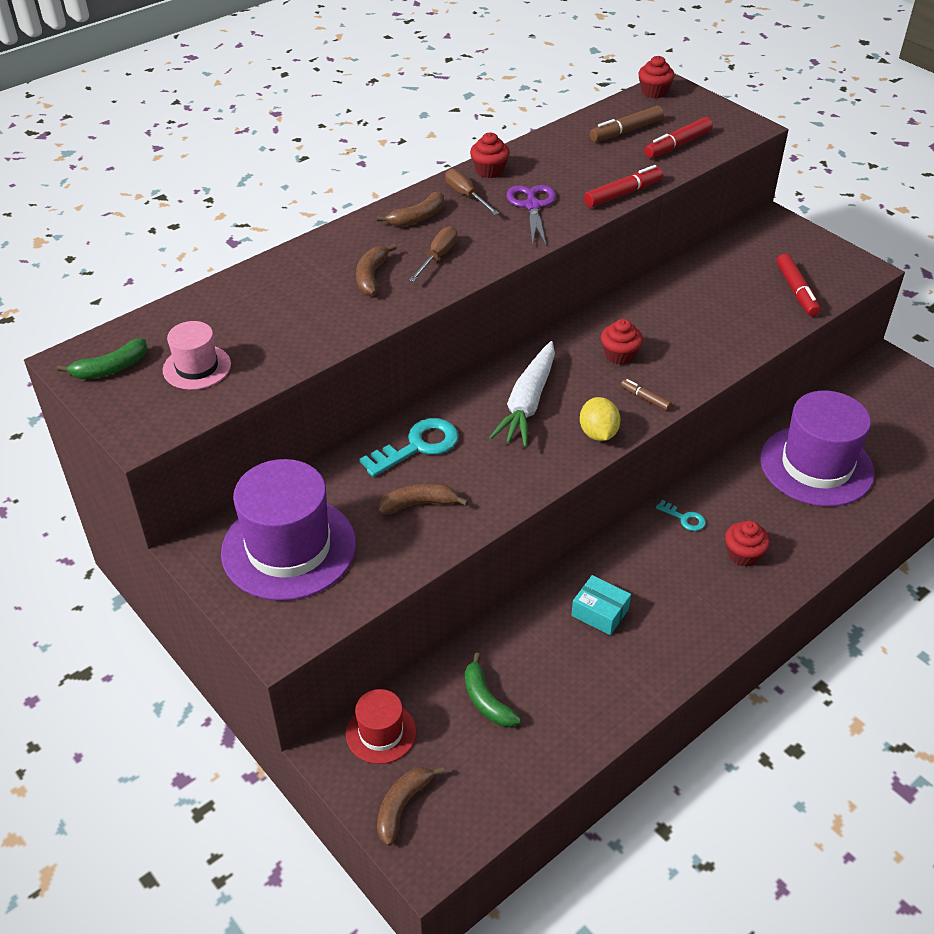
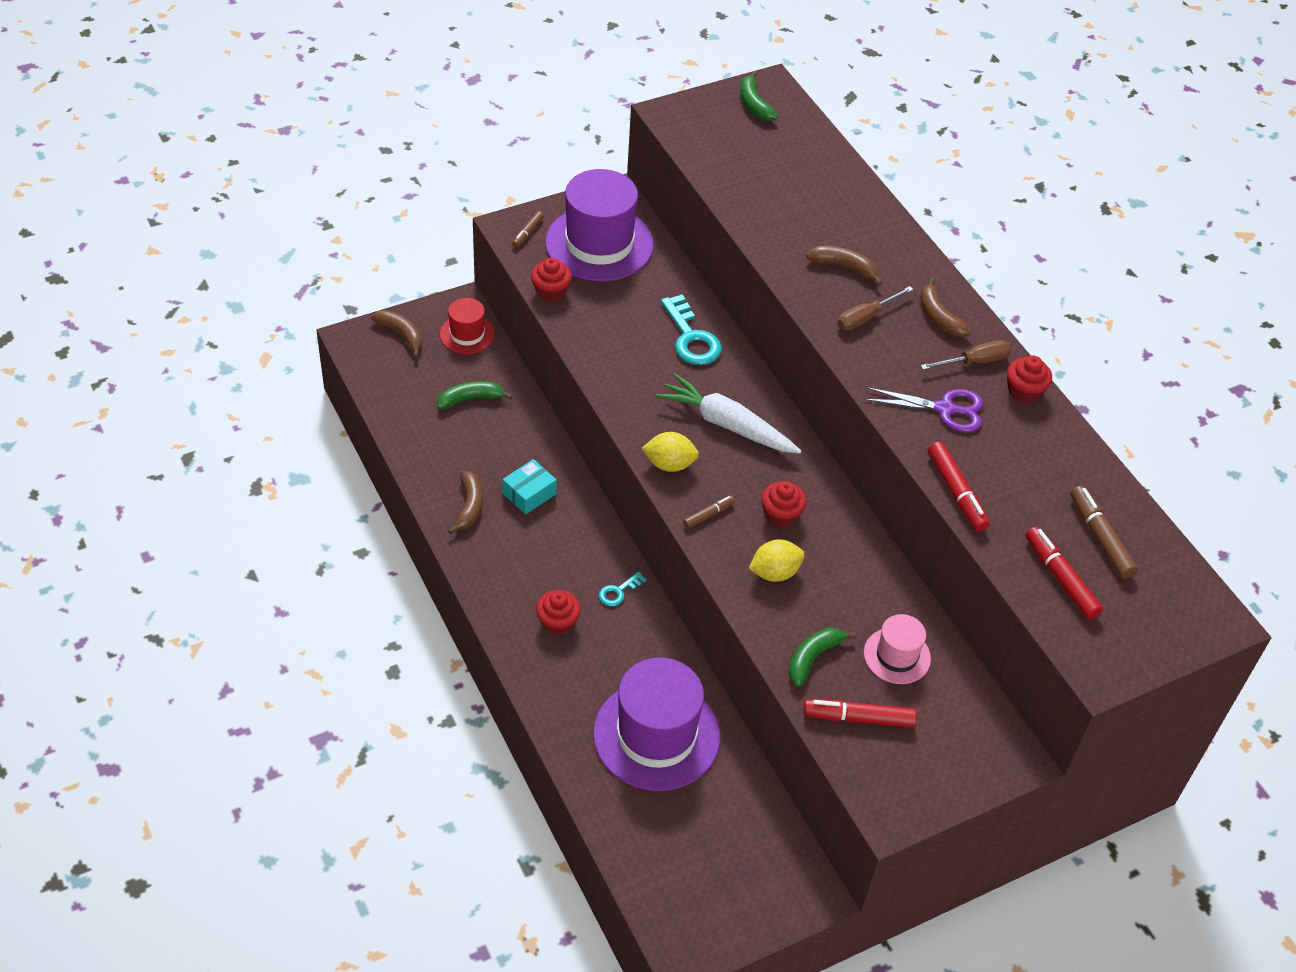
camera: 100 degrees right, 5 degrees up
pink hat [163,321,231,390] -> pink hat moved to [864,614,931,684]
brown banana [378,483,468,515] -> brown banana moved to [448,471,483,534]
brown screwdriver [409,226,458,282] -> brown screwdriver turned 105 degrees clockwise [837,286,913,331]
red cupcake [638,56,675,98] -> red cupcake moved to [531,258,572,302]
none -> brown marker [512,211,544,247]
none -> yellow lemon [748,539,805,582]
none -> green banana [788,628,856,687]

